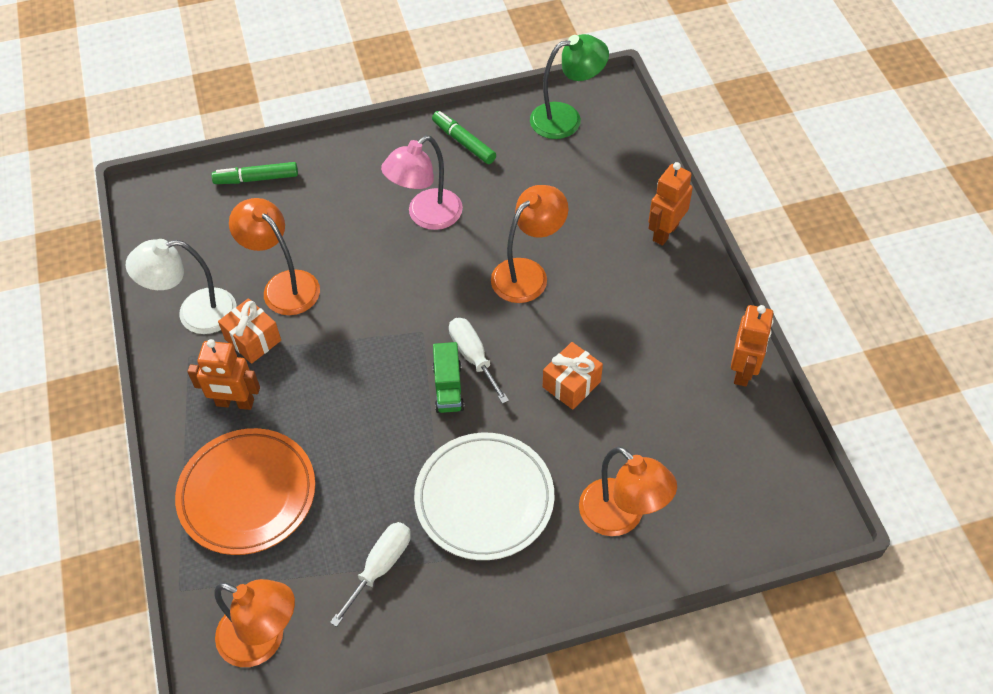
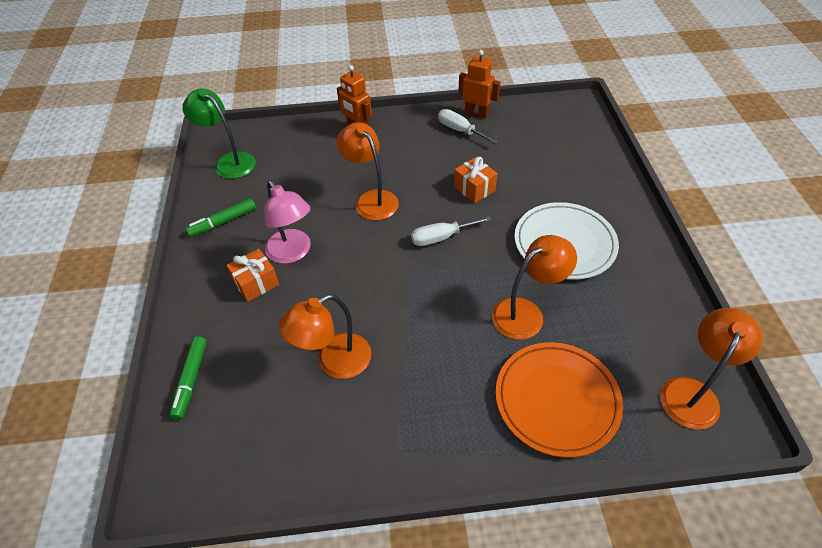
camera: 80 degrees left, 5 degrees down
white lamp [126,239,237,334] -> none
orange robot [187,339,260,410] -> none
orange gift [218,298,281,364] -> orange gift moved to [226,249,279,302]
white screwdriver [330,522,411,627] -> white screwdriver moved to [438,109,498,144]
green truck [433,342,464,413] -> none
green lamp [530,34,609,139] -> green lamp turned 45 degrees counterclockwise [182,88,256,179]
orange lamp [579,447,677,536] -> orange lamp moved to [492,235,577,340]

